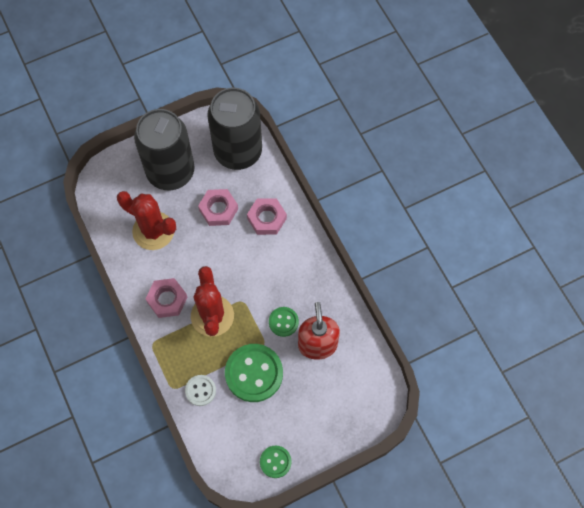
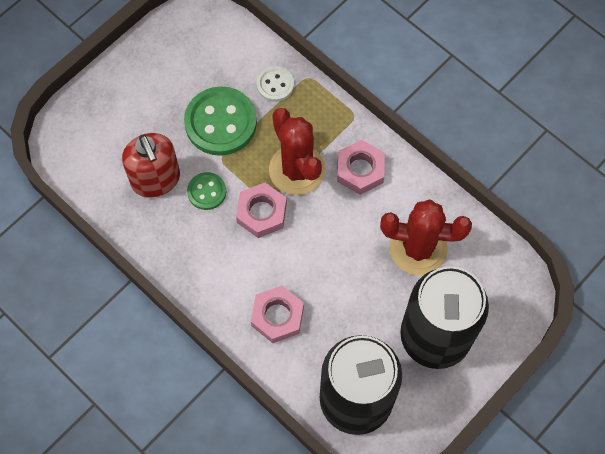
camera: 160 degrees right, 0 degrees up
pink nut [198,189,238,226] -> pink nut moved to [236,183,287,238]
green button [260,446,292,478] -> none

